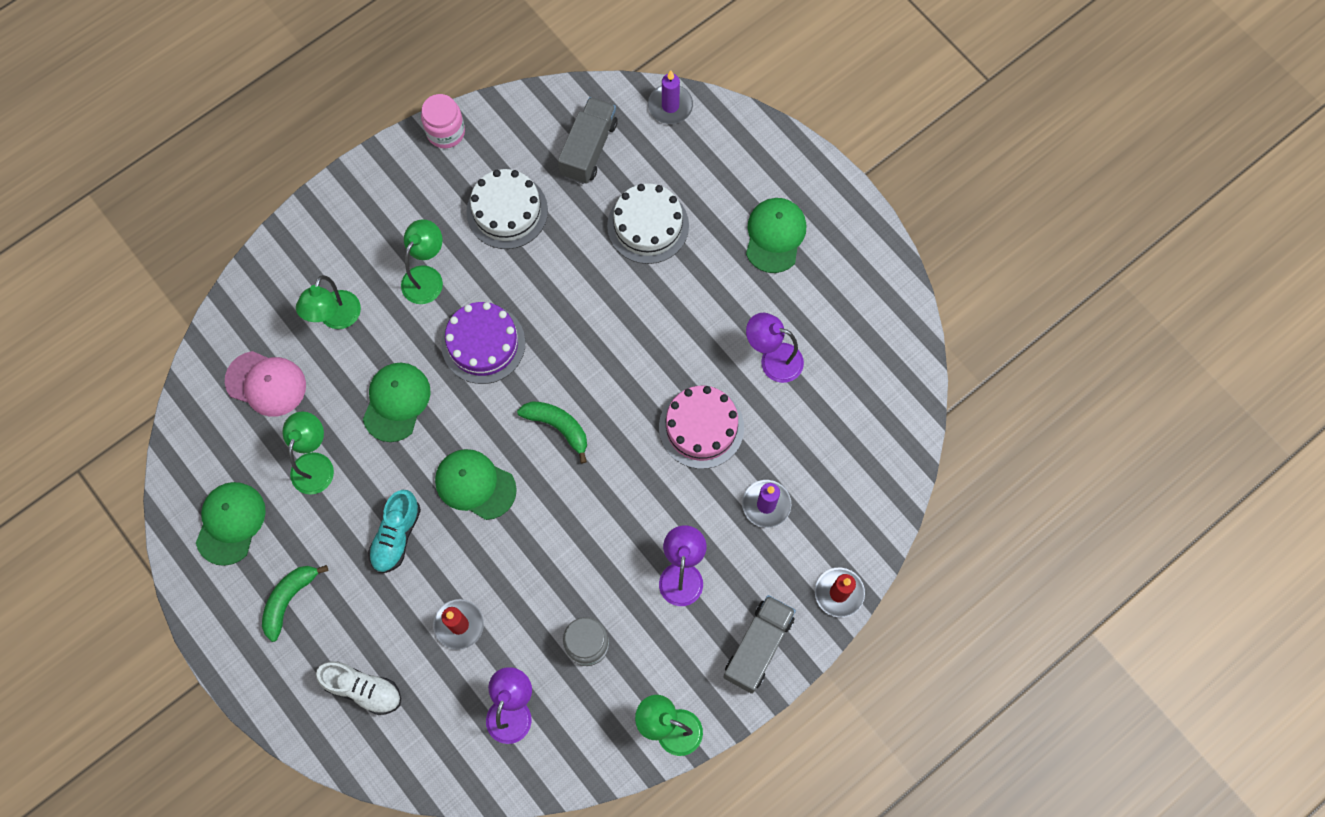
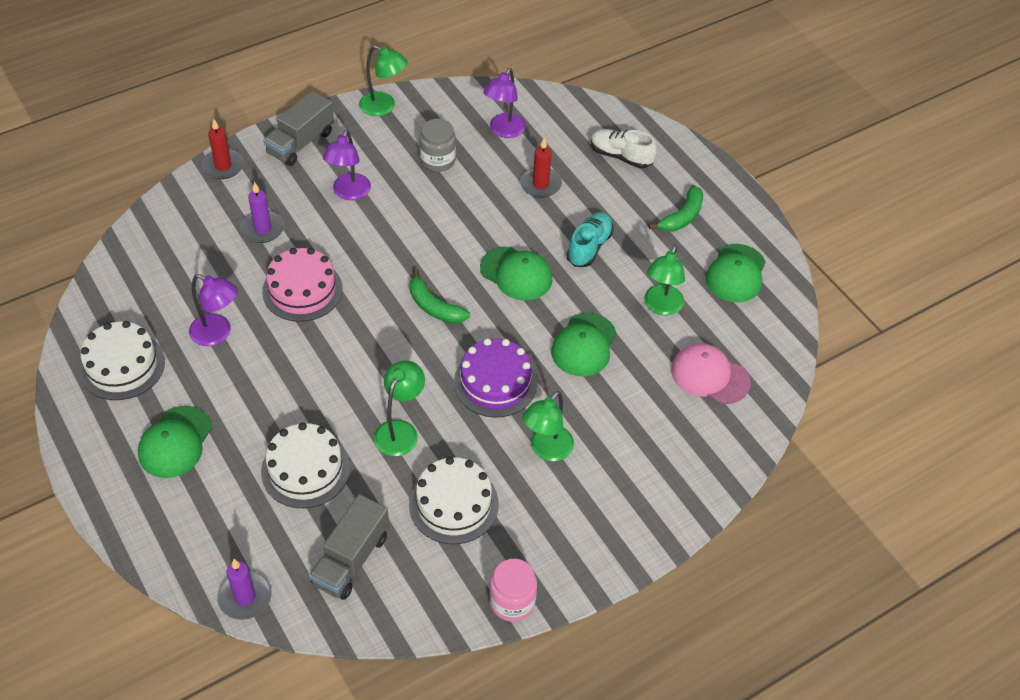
camera: 175 degrees left, 20 degrees down
green lamp [296,275,361,329] -> green lamp moved to [374,360,425,456]
none -> white cake [79,321,165,400]

